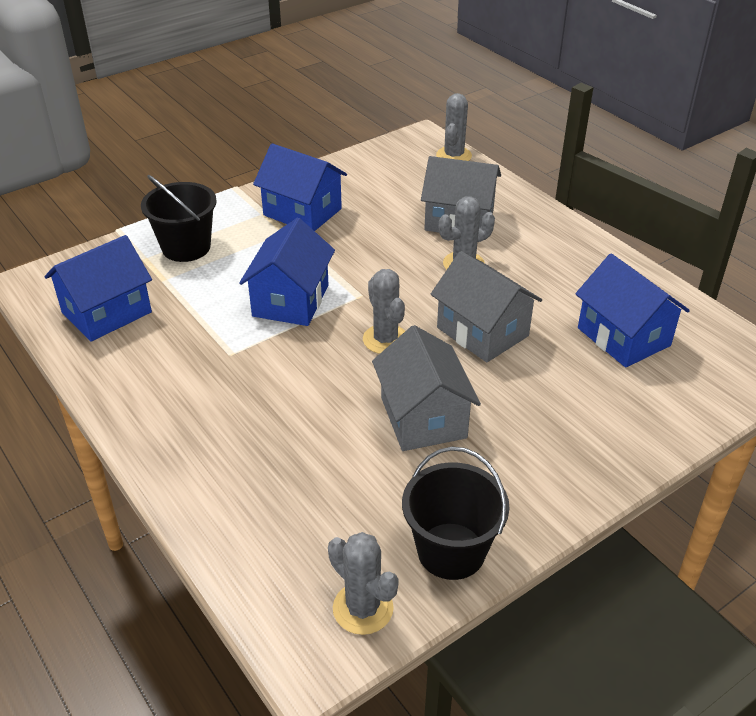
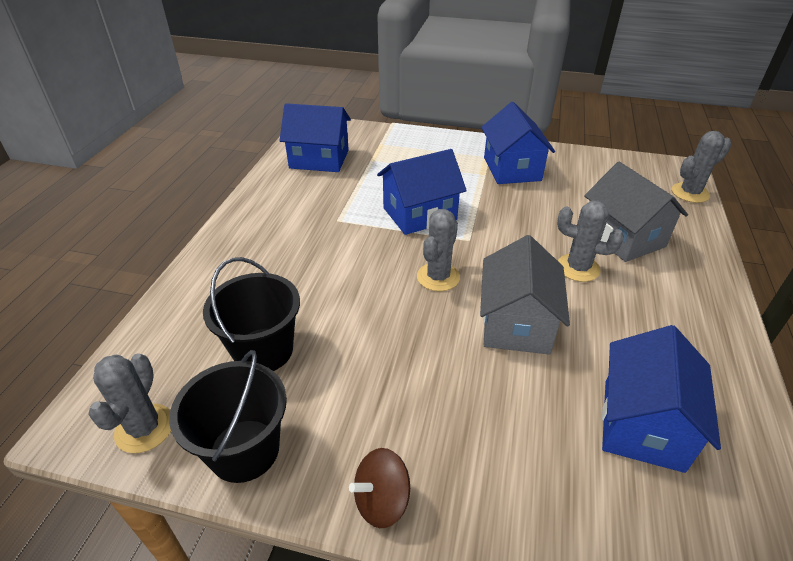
camera: 50 degrees right, 0 degrees up
black bucket [141,175,217,262] -> black bucket moved to [203,257,300,371]
grey house [372,325,481,451] -> none
none -> brown spinning top [349,448,410,528]

